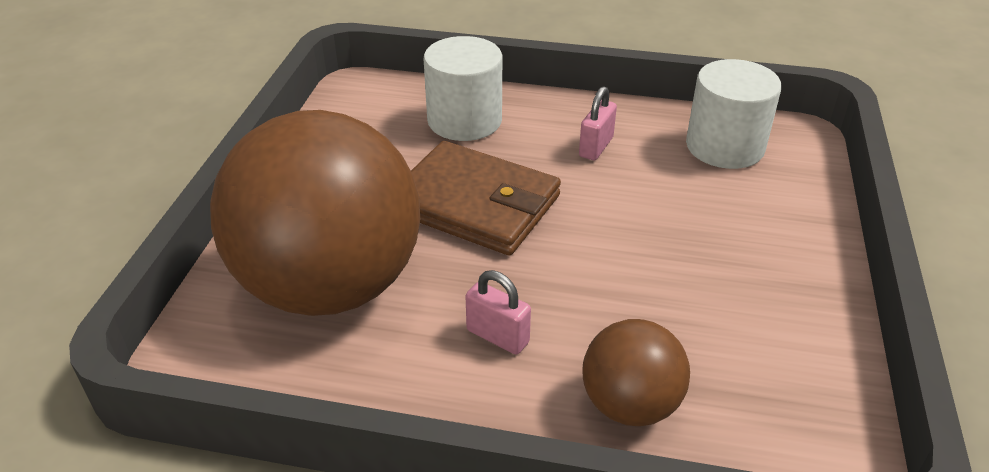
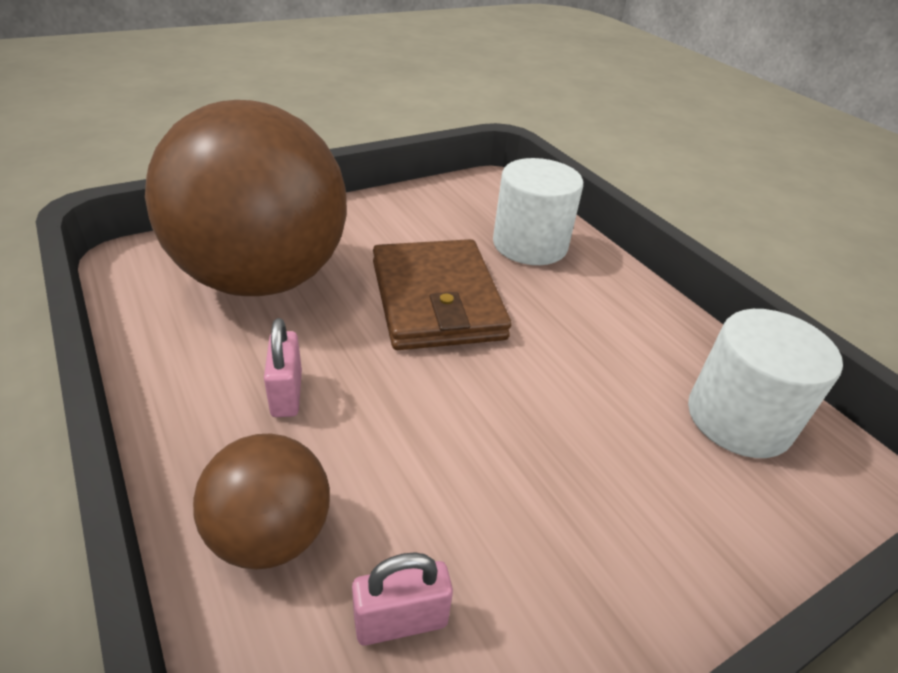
camera: 45 degrees right, 0 degrees up
pink padlock [579,86,617,160] -> pink padlock moved to [352,552,453,646]

